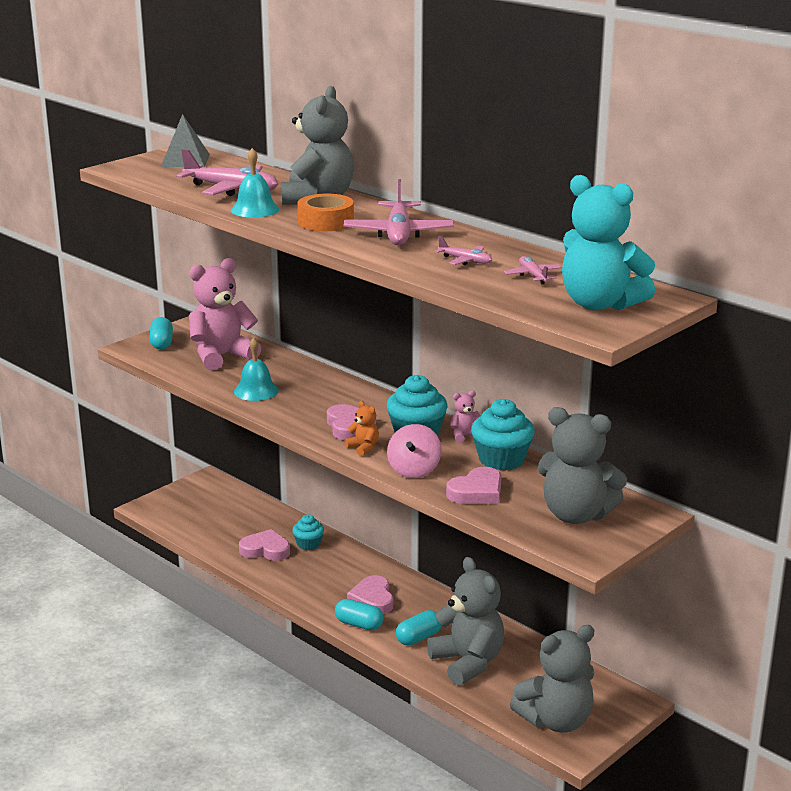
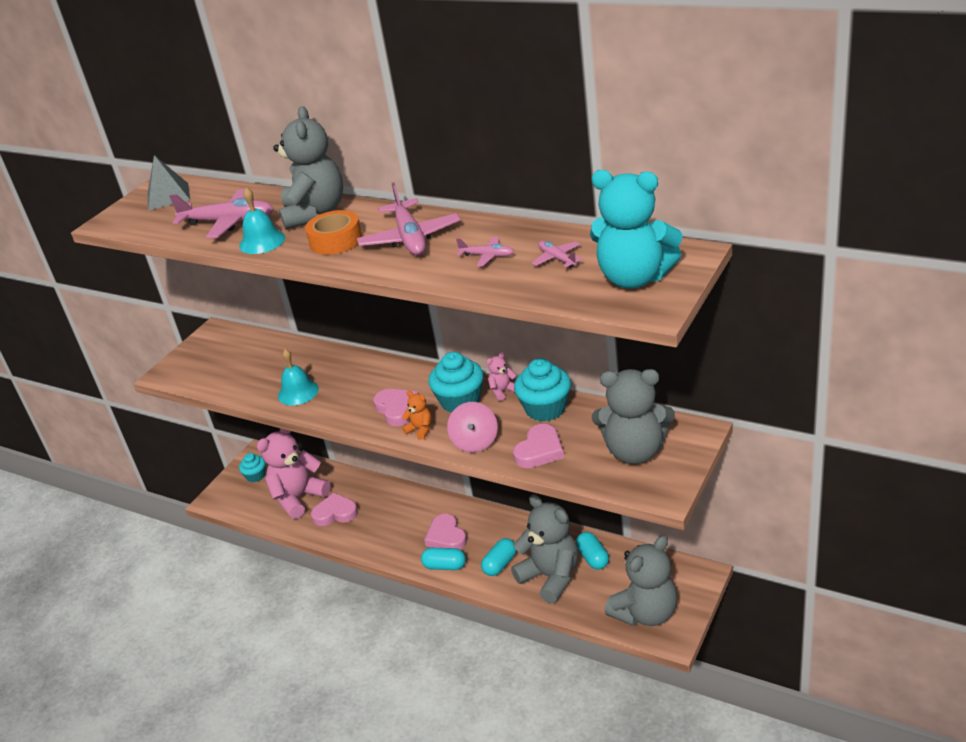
camera: 10 degrees left, 10 degrees up
turquoise capsule [149,317,173,349] -> turquoise capsule moved to [576,532,609,570]
pink teddy bear [189,258,261,371] -> pink teddy bear moved to [257,428,331,519]
turquoise cupcake [292,514,324,550] -> turquoise cupcake moved to [239,453,266,482]

